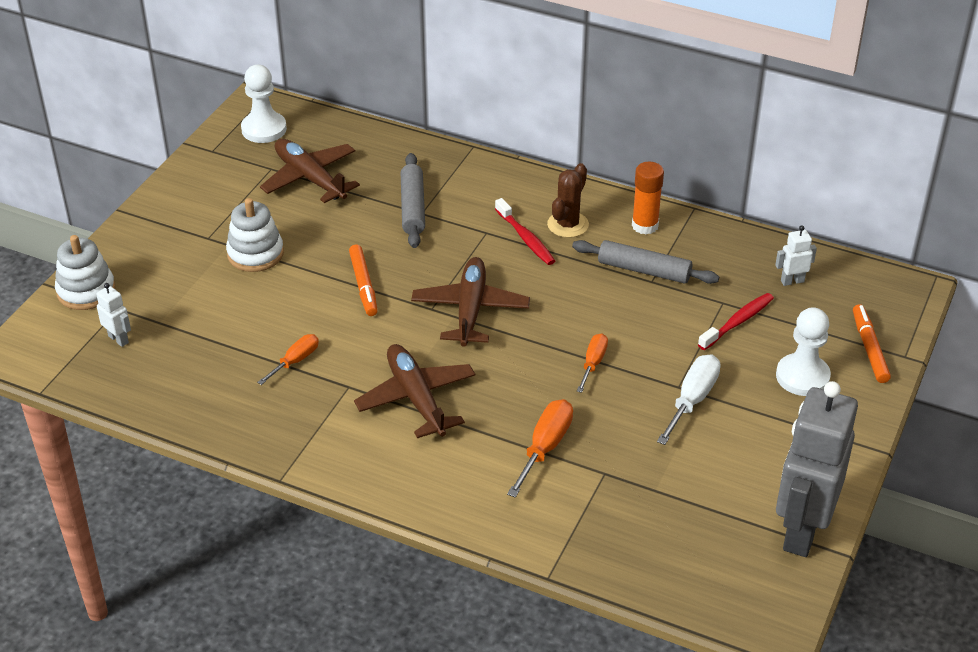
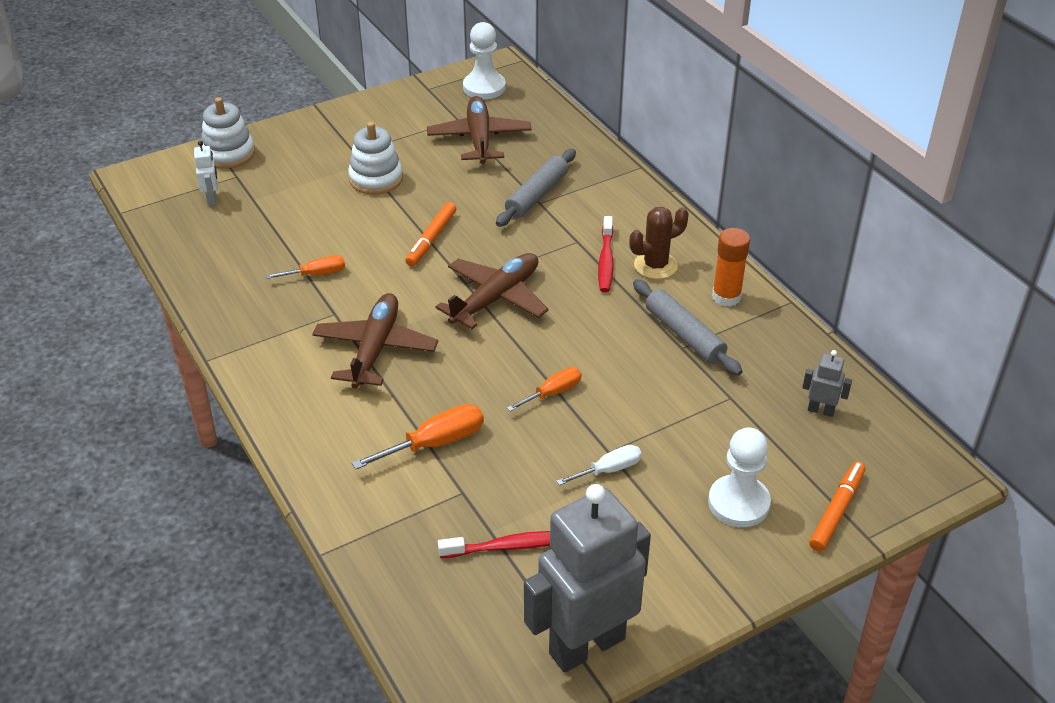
camera: 35 degrees right, 0 degrees up
white screwdriver [657,355,721,445] -> white screwdriver [556,445,642,486], size x0.65
red toothbrush [698,293,774,350] -> red toothbrush moved to [438,531,550,558]
white robot [775,225,817,286] -> grey robot [802,350,852,417]

